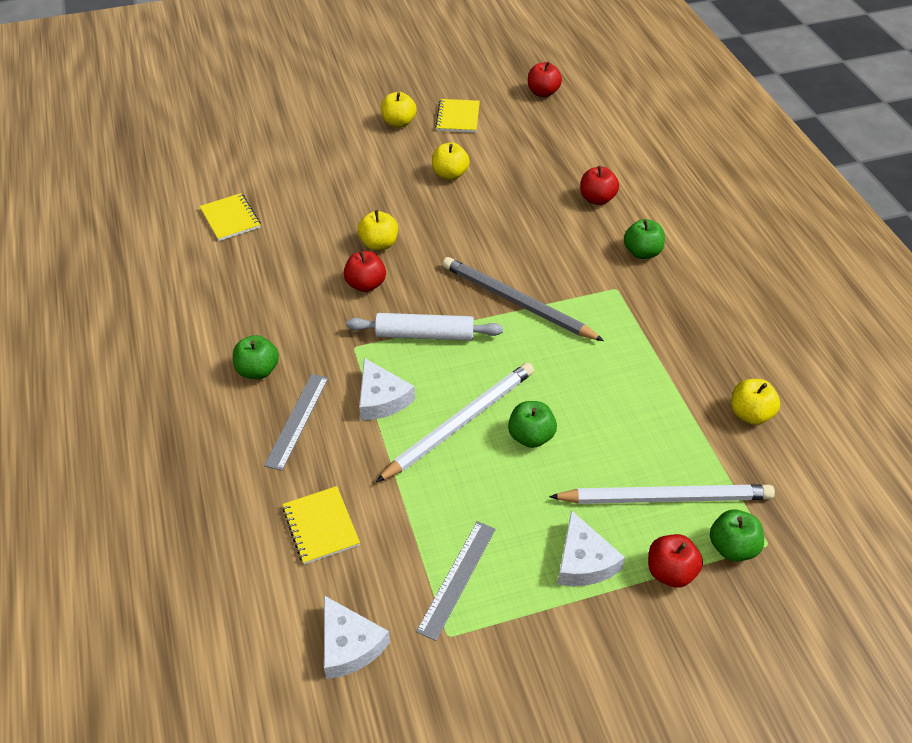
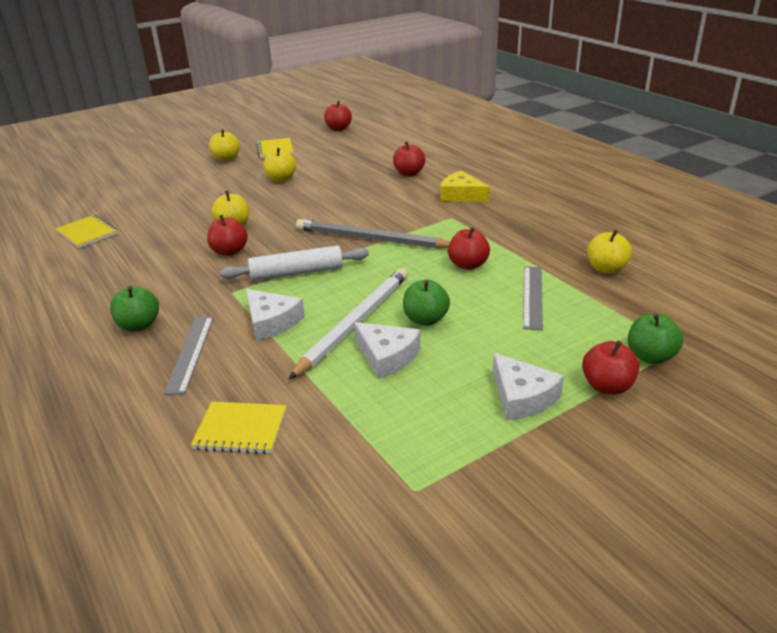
camera: 15 degrees left, 15 degrees down
yellow notebook [282,486,360,565] -> yellow notebook turned 45 degrees counterclockwise [191,402,287,454]
white cheese [324,595,390,679] -> white cheese moved to [354,322,421,379]
grey ruler [416,521,496,641] -> grey ruler moved to [523,266,543,330]
white pencil [549,484,775,504] -> none
green apple [624,219,665,259] -> yellow cheese [440,171,490,202]
none -> red apple [448,227,490,270]

